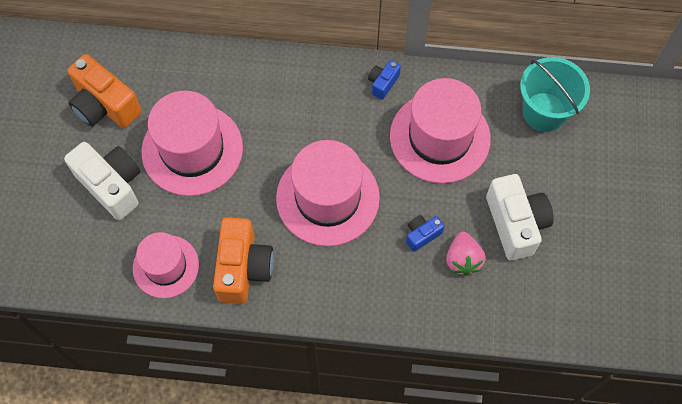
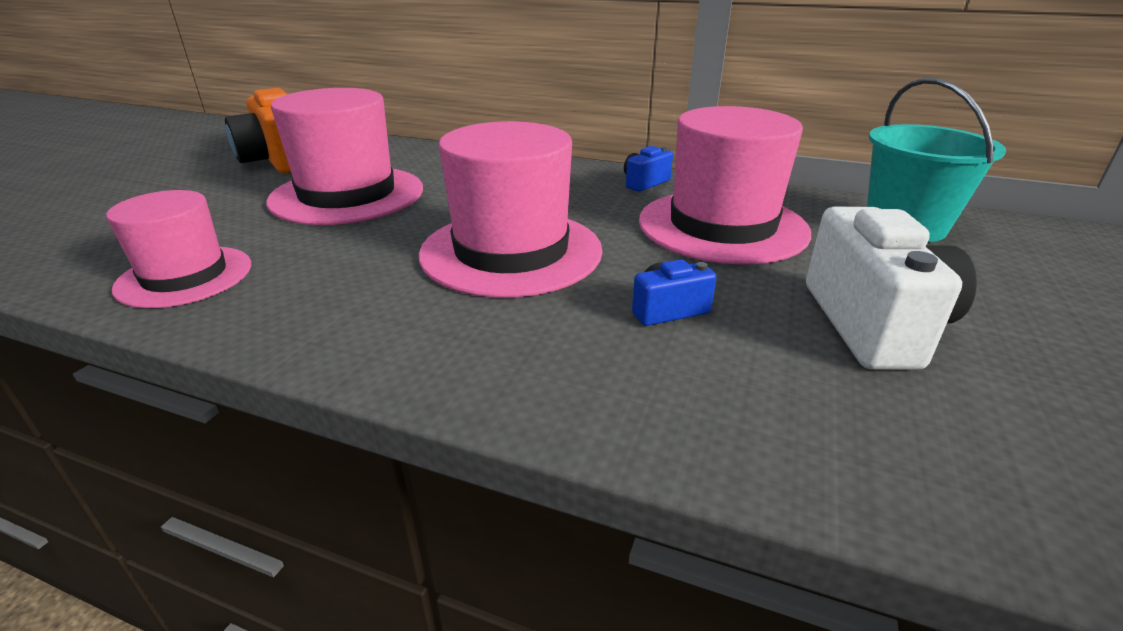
camera: 15 degrees right, 35 degrees down
white camera [64,142,141,220] -> none
orange camera [213,217,274,304] -> none
pink strawberry [446,232,486,276] -> none

